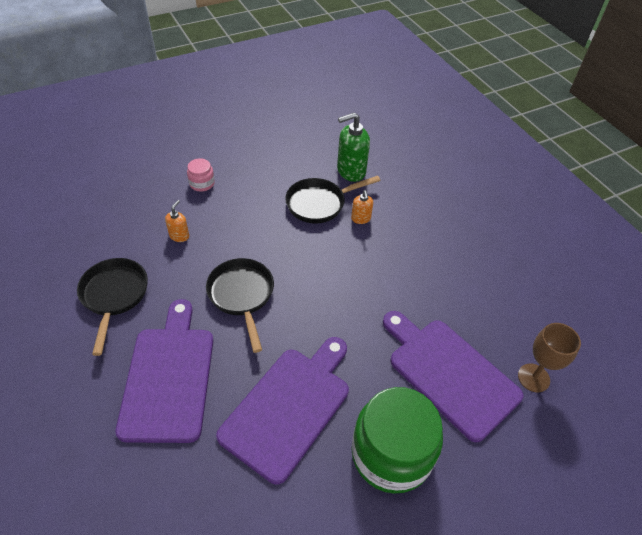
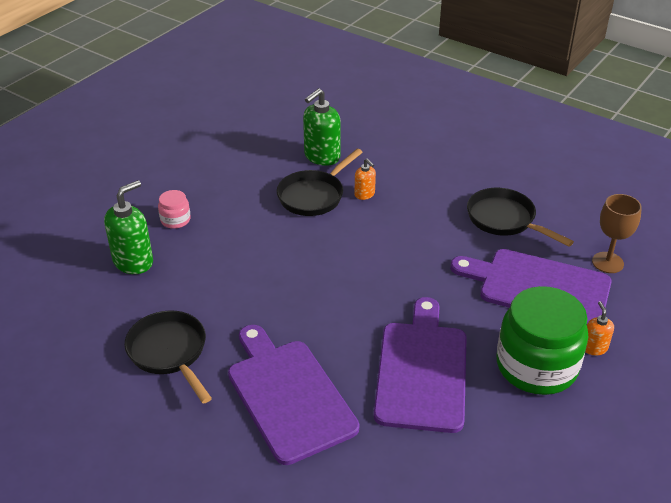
camera: 25 degrees left, 10 degrees down
orange soap dispenser [165,200,189,242] -> orange soap dispenser moved to [586,301,614,356]
black pan [206,258,274,353] -> black pan moved to [467,188,574,246]
none -> green soap dispenser [104,180,153,274]

